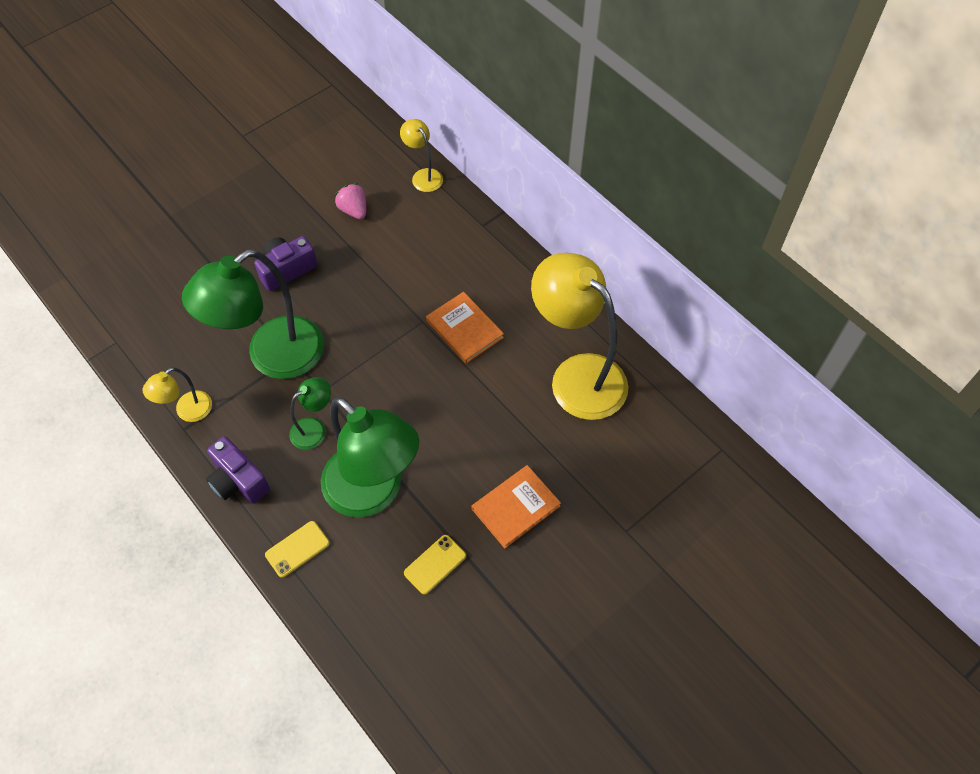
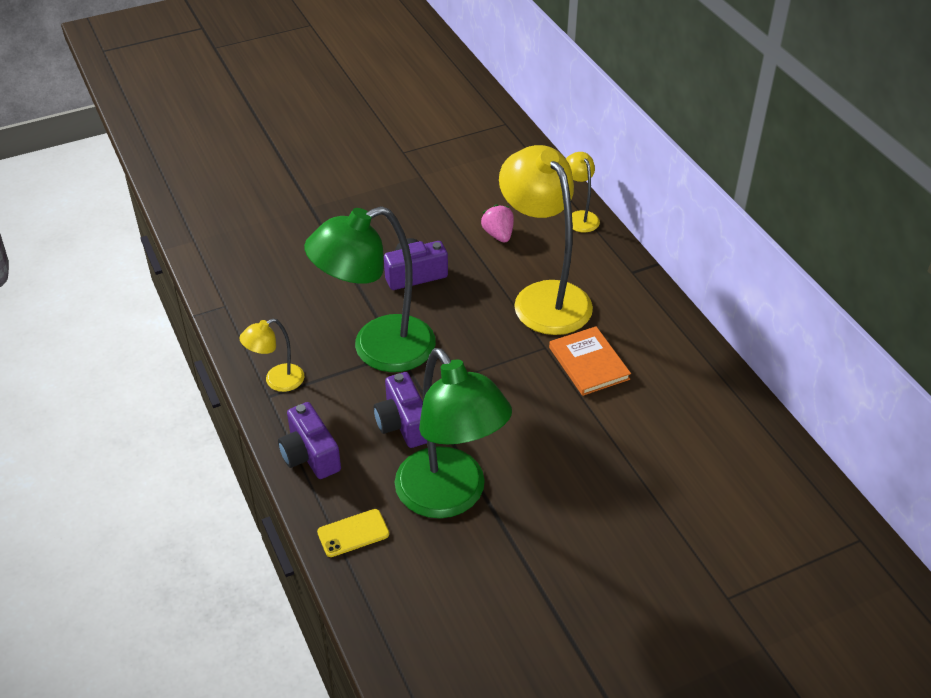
camera: 15 degrees right, 15 degrees down
green lamp [289,377,331,450] -> purple camera [374,372,427,448]
yellow phone [404,535,466,595] -> none
orange book [472,465,561,549] -> none
yellow lamp [531,253,628,420] -> yellow lamp moved to [499,145,593,335]

